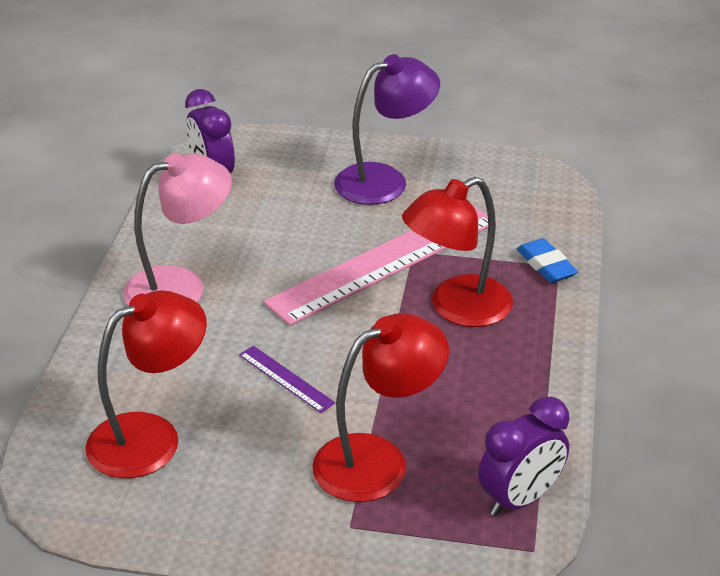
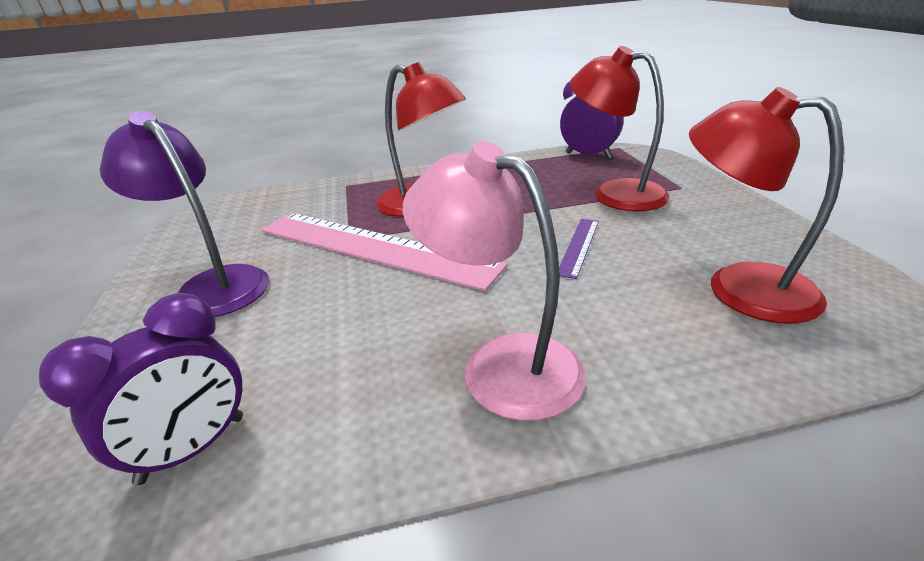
camera: 110 degrees left, 5 degrees down
blue eraser [517,238,578,283] -> none

